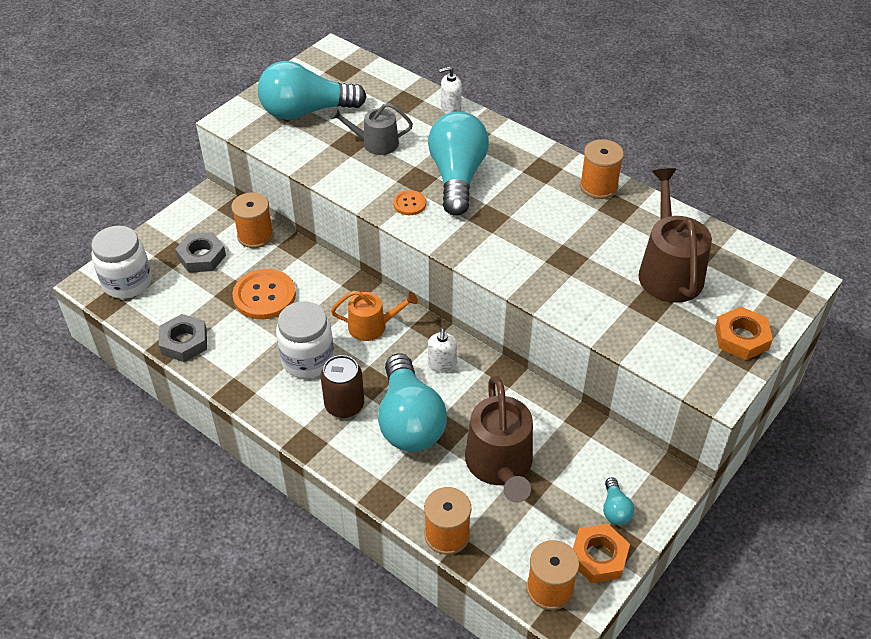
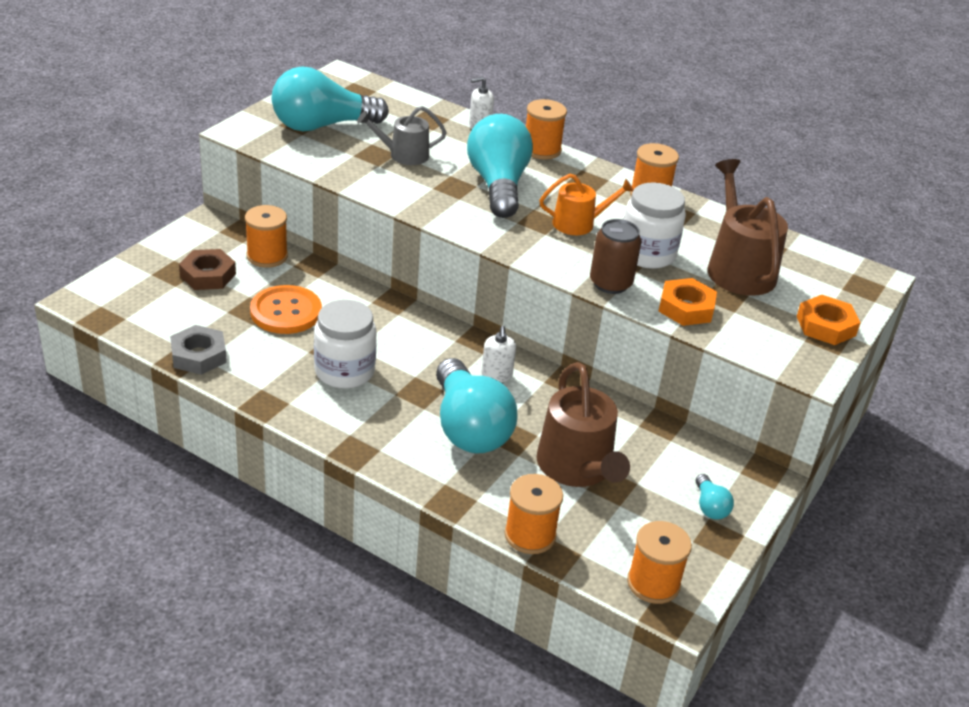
camera: 10 degrees left, 10 degrees down
white jar [91,226,152,299] -> white jar moved to [623,182,686,269]
grey nut [175,232,226,273] -> brown nut [179,249,236,290]
brown can [321,355,364,418] -> brown can moved to [590,219,641,294]
orange watering can [331,291,418,341] -> orange watering can moved to [539,174,633,235]
orange button [393,190,426,215] -> none
orange nut [573,524,630,583] -> orange nut moved to [658,278,717,326]
none -> orange spool [526,99,567,160]

